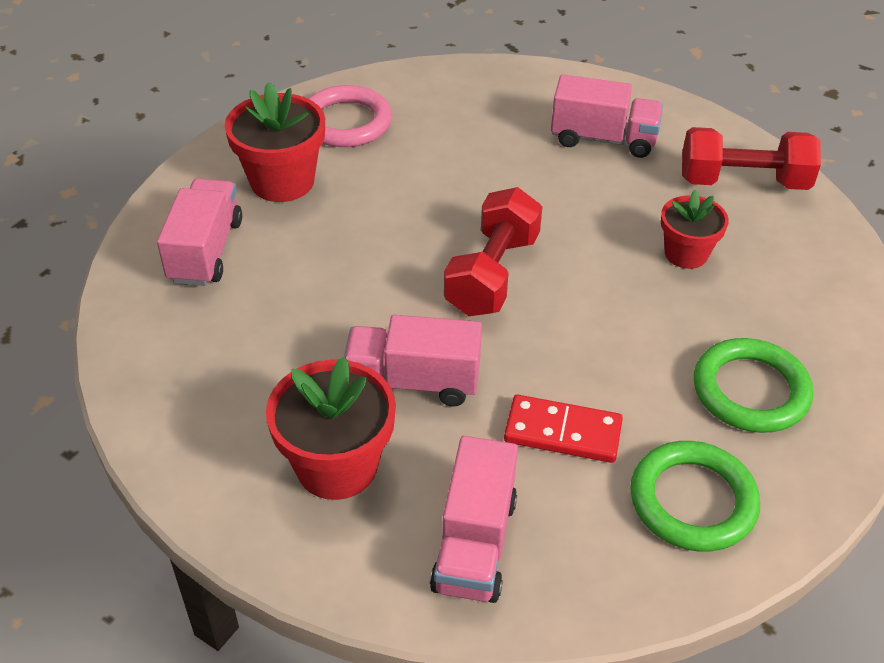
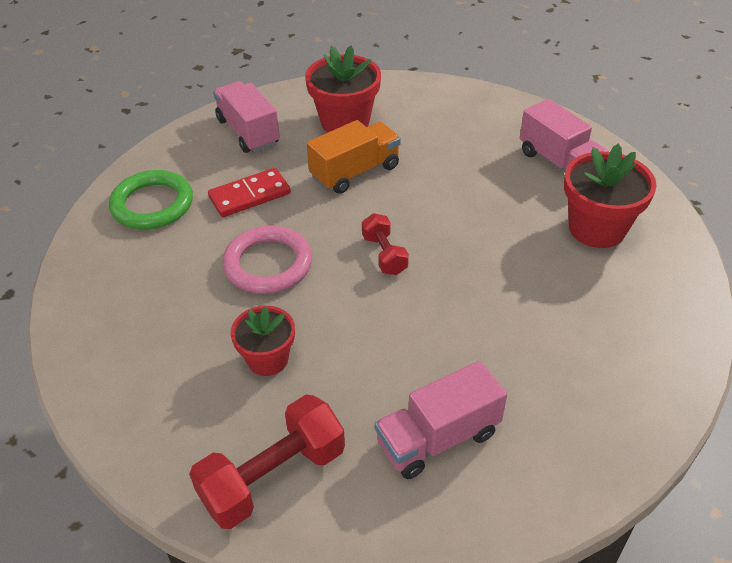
camera: 140 degrees right, 0 degrees up
pink ring [308,85,392,147] -> pink ring moved to [222,226,312,294]
pink truck [344,315,482,406] -> orange truck [307,120,401,194]
red dumbbell [444,187,542,316] -> red dumbbell [362,213,409,275], size x0.57
green ring [694,338,813,433] -> none

